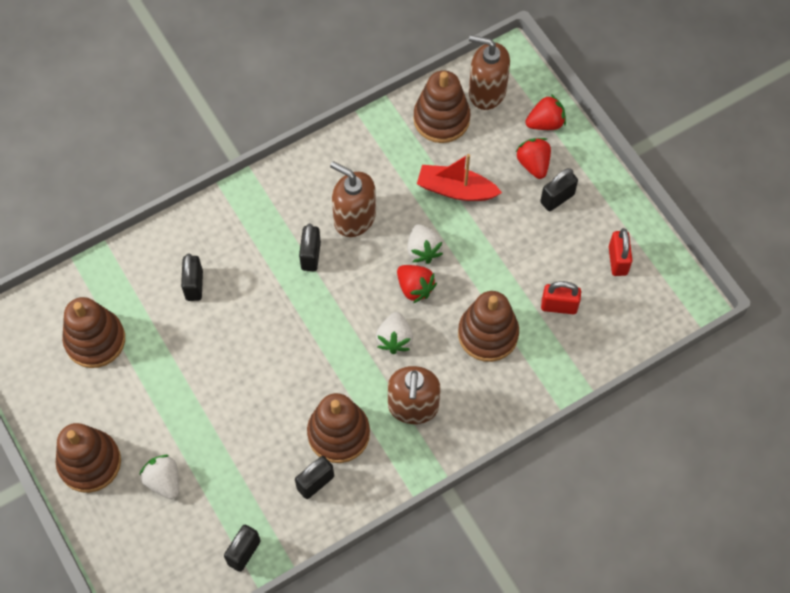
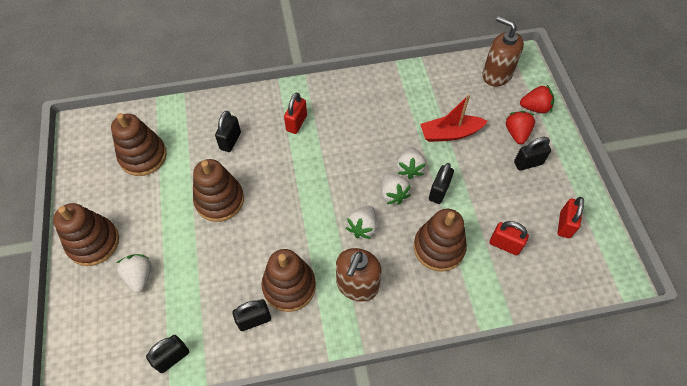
camera: 20 degrees right, 5 degrees down
black padlock [299,223,321,271] -> black padlock moved to [429,163,454,204]
brown soap dispenser [330,161,376,237] -> none
red strawberry [397,265,437,303] -> white strawberry [381,173,411,205]
brown stacking toy [413,70,470,143] -> brown stacking toy moved to [193,159,244,222]
red boat [417,154,502,201] -> red boat turned 45 degrees counterclockwise [420,95,488,142]
none -> red padlock [284,92,307,134]

